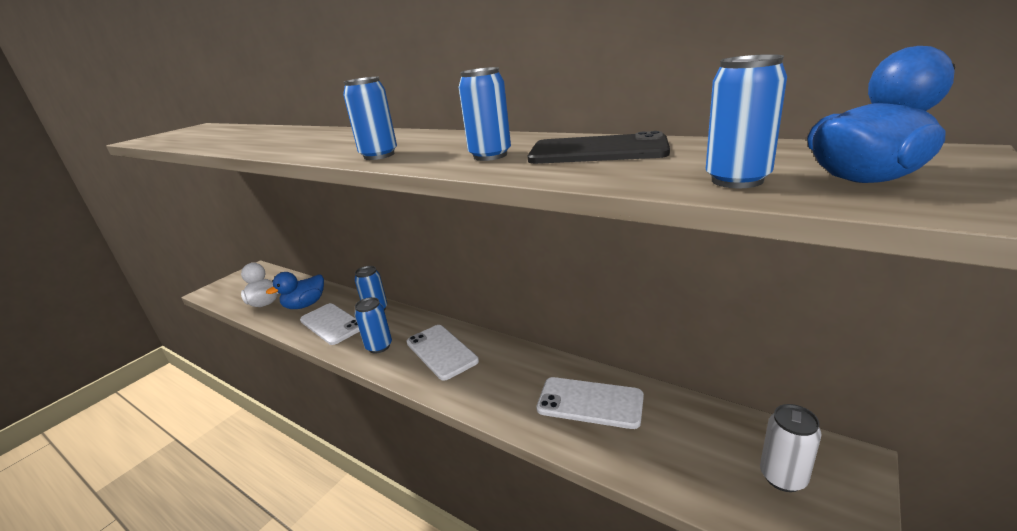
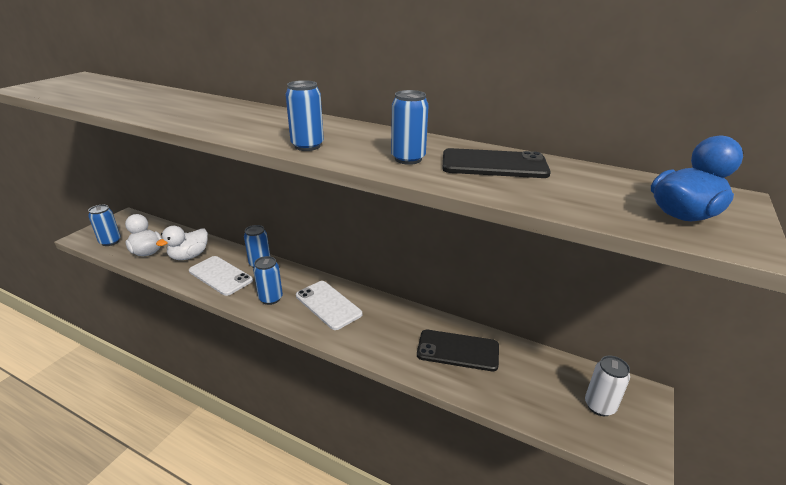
camera: 10 degrees left, 5 degrees up
blue duck [266,272,324,309] -> white duck [156,226,208,260]
white phone [536,377,644,429] -> black phone [417,330,499,371]
blue can [706,54,787,188] -> blue can moved to [88,205,121,246]

